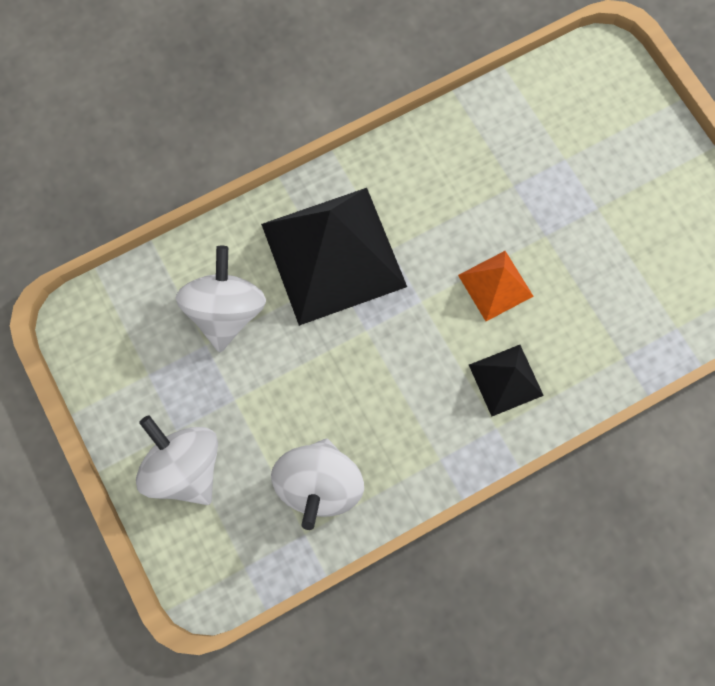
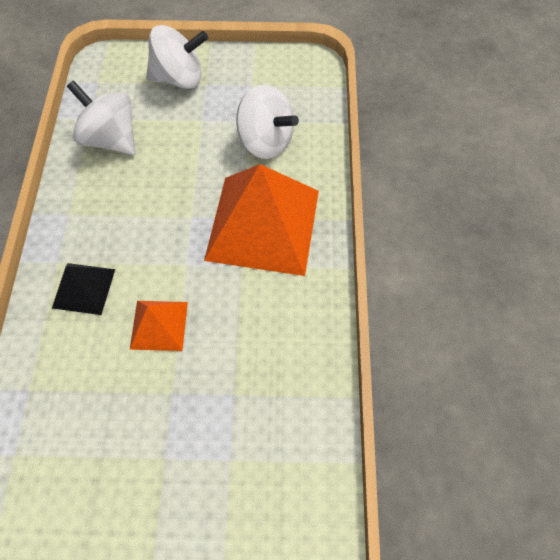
camera: 120 degrees right, 10 degrees down
black pyramid [261,188,407,326] -> orange pyramid [204,164,319,276]

